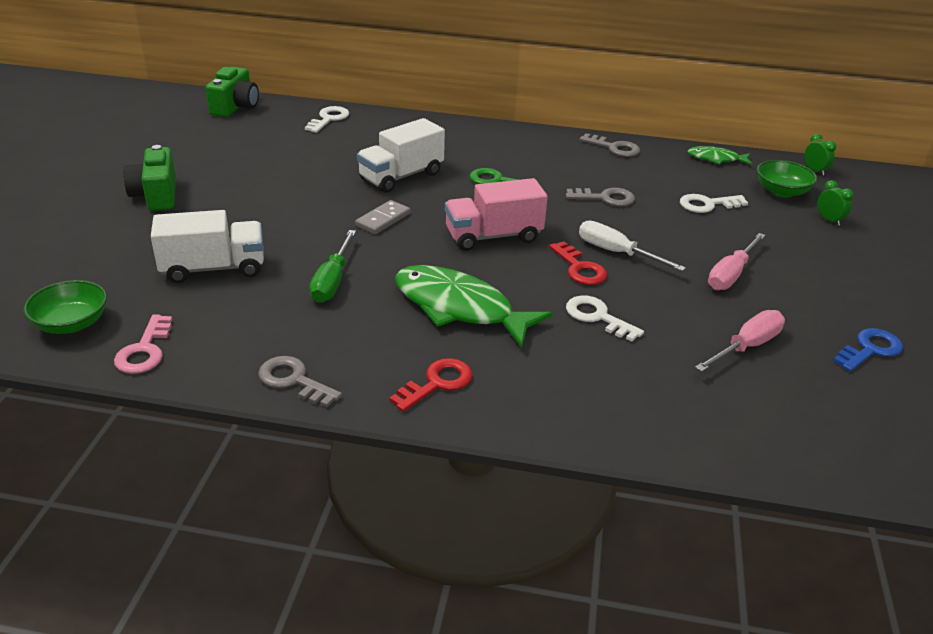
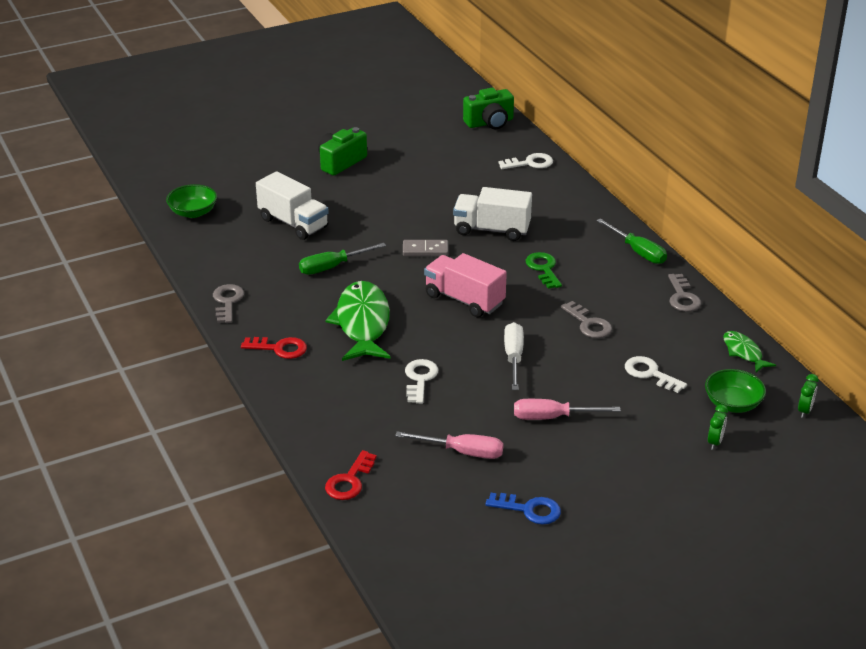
camera: 55 degrees right, 0 degrees up
pink key [114,315,172,374] -> none
red key [549,241,607,285] -> red key moved to [325,450,377,500]
none -> green screwdriver [597,218,667,264]

